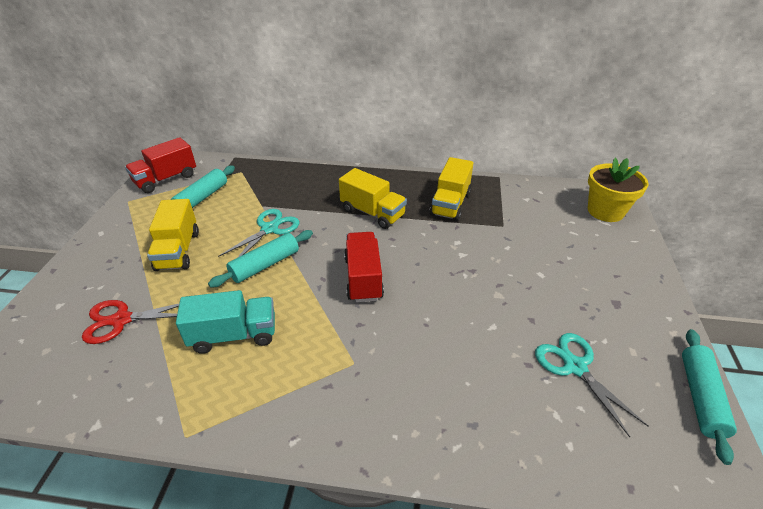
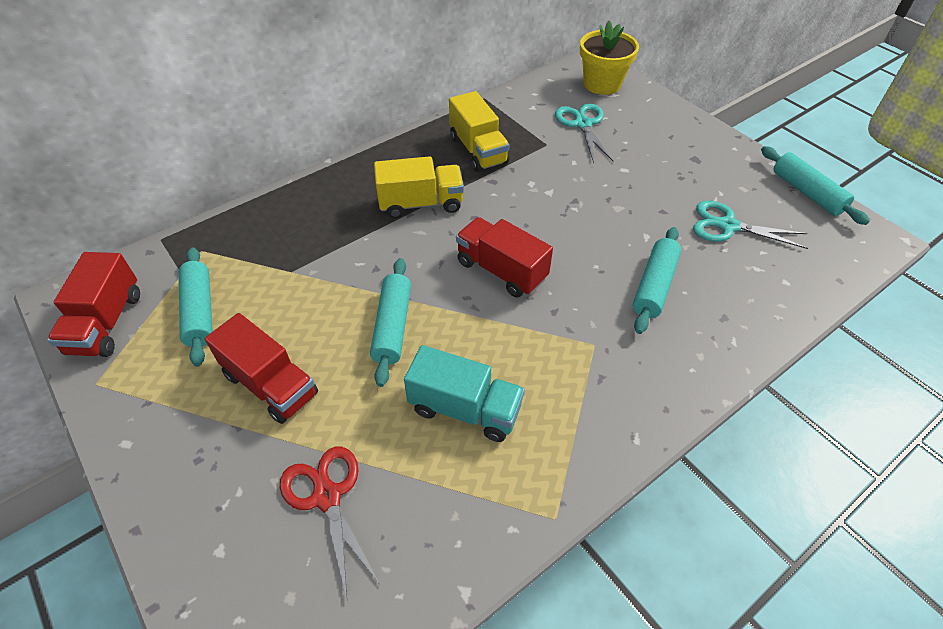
camera: 45 degrees left, 10 degrees up
red scissors [82,300,179,344] -> red scissors turned 120 degrees clockwise [280,447,380,599]
yellow truck [147,199,199,271] -> red truck [205,313,318,424]
turquoise truck [176,290,275,354] -> turquoise truck turned 75 degrees clockwise [404,345,525,442]
turquoise scissors [218,209,299,258] -> turquoise scissors moved to [555,104,614,163]
none -> turquoise rolling pin [633,227,681,334]

